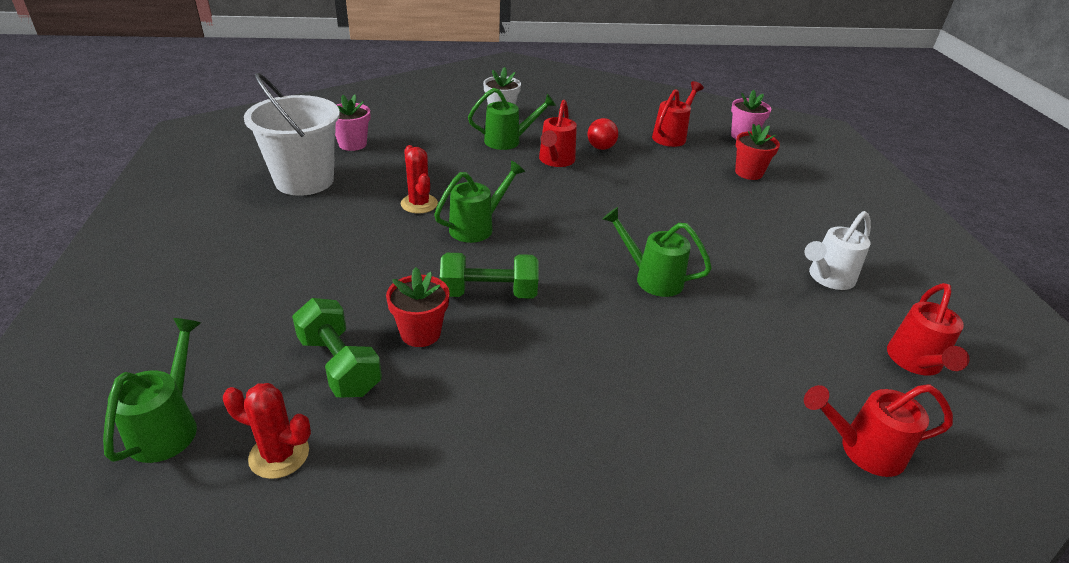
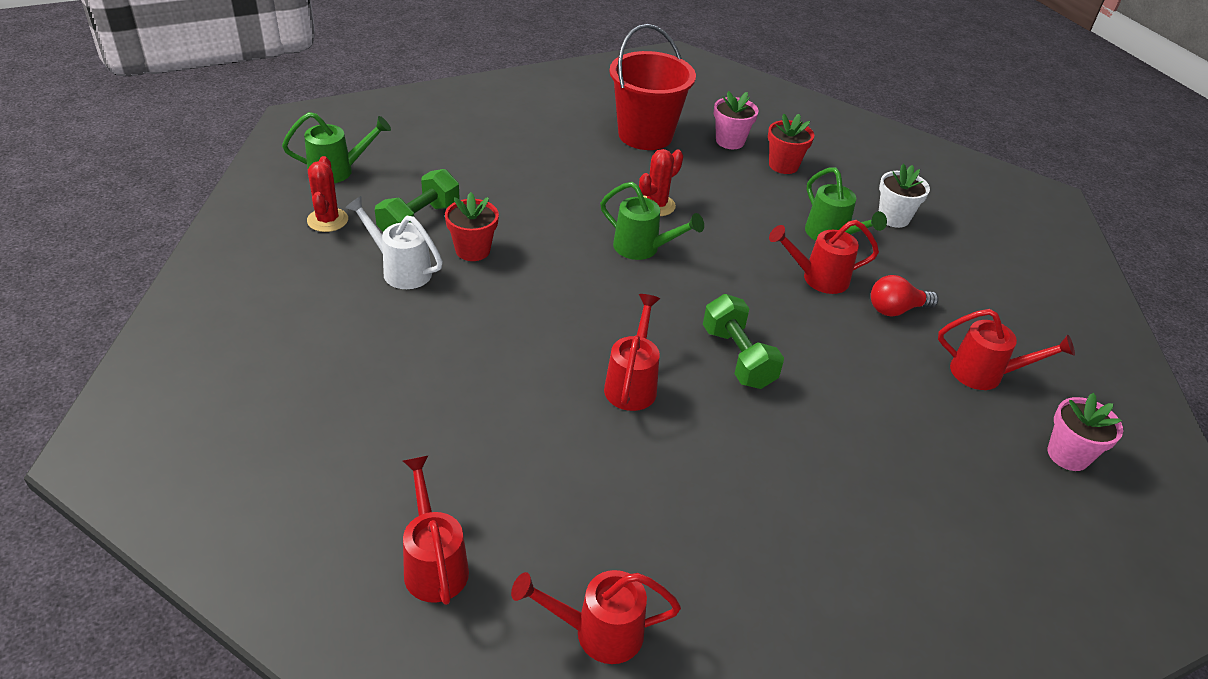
camera: 70 degrees right, 5 degrees up
white bucket [244,73,340,196] -> red bucket [609,24,696,150]
green dumbbell [440,253,538,299] -> green dumbbell moved to [703,294,784,389]
green watering can [602,207,712,297] -> red watering can [604,294,660,411]
red flower pot [735,123,780,180] -> red flower pot moved to [768,113,814,174]
white watering can [805,211,871,290] -> white watering can moved to [345,196,443,289]

